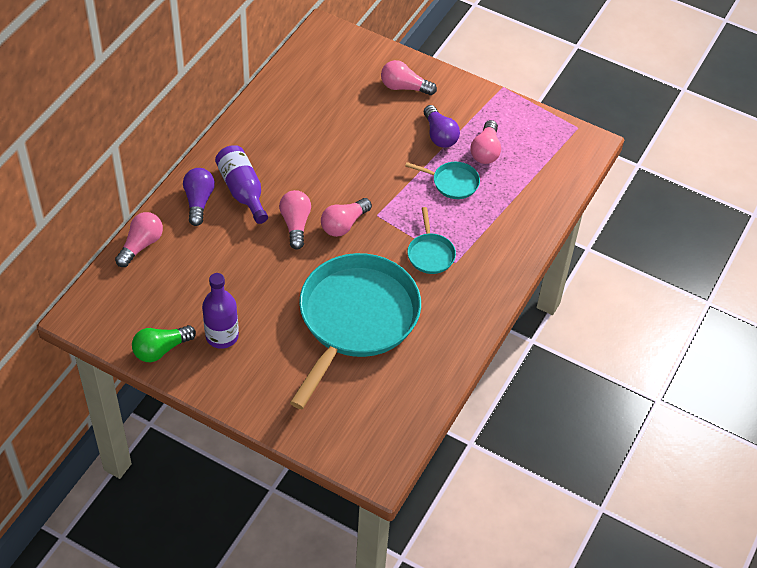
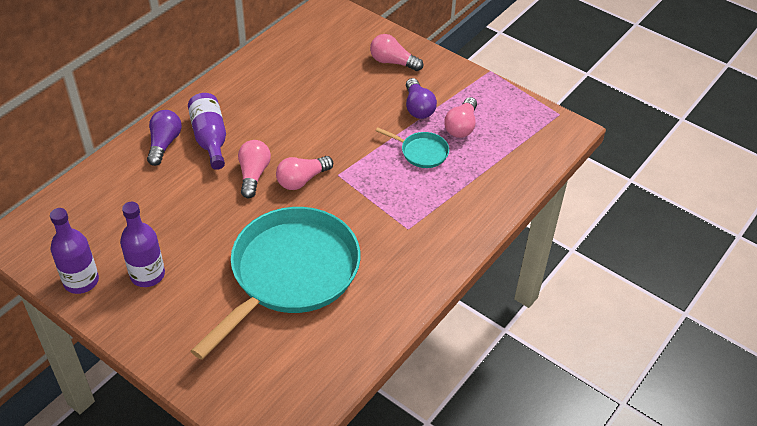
camera: 10 degrees right, 5 degrees down
pink light bulb [115,212,163,267] -> none
green light bulb [132,325,196,362] -> purple bottle [50,208,99,294]
turquoise pan [407,207,456,274] -> none

